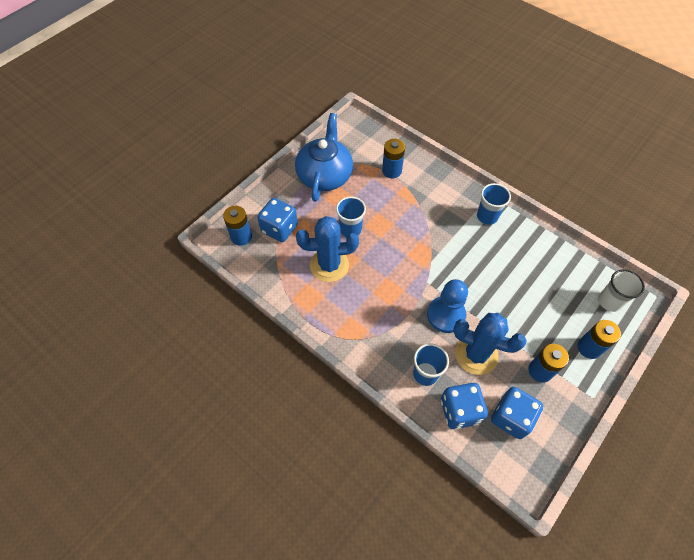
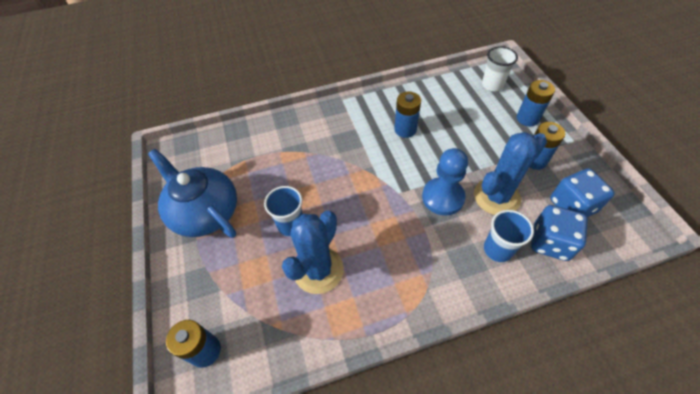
camera: 55 degrees left, 5 degrees down
blue dice [257,198,298,242] -> none
blue battery [382,139,405,178] -> blue battery moved to [394,92,421,138]
blue cup [477,183,511,225] -> none

